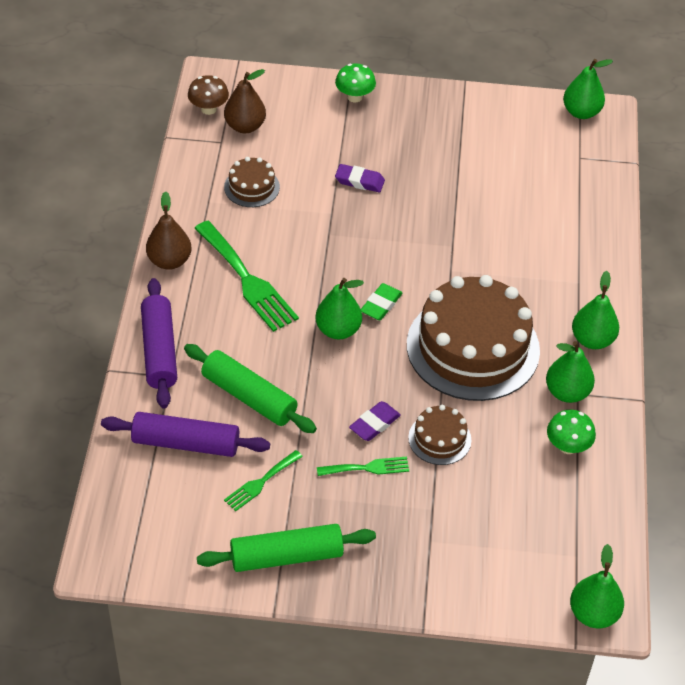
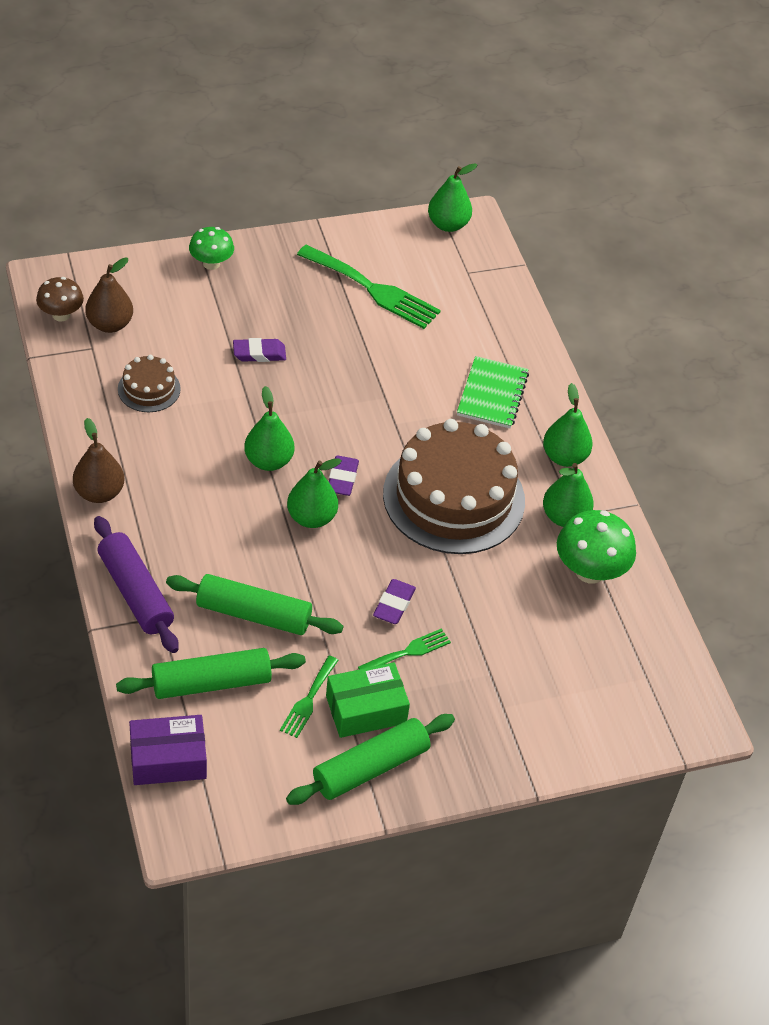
camera: 25 degrees left, 0 degrees up
purple rolling pin [101,412,270,457] -> green rolling pin [116,648,306,699]
green fork [194,221,299,332] -> green fork moved to [297,245,441,329]
green eraser [361,283,403,320] -> purple eraser [329,456,359,496]
brown cake [408,405,472,465] -> none
green mushroom [547,410,596,454] -> green mushroom [557,510,636,584], size x1.56
green pear [570,544,624,628] -> green pear moved to [244,386,294,471]
none -> purple box [129,715,207,785]
none -> green box [326,662,410,738]
none -> green notebook [457,356,529,428]

